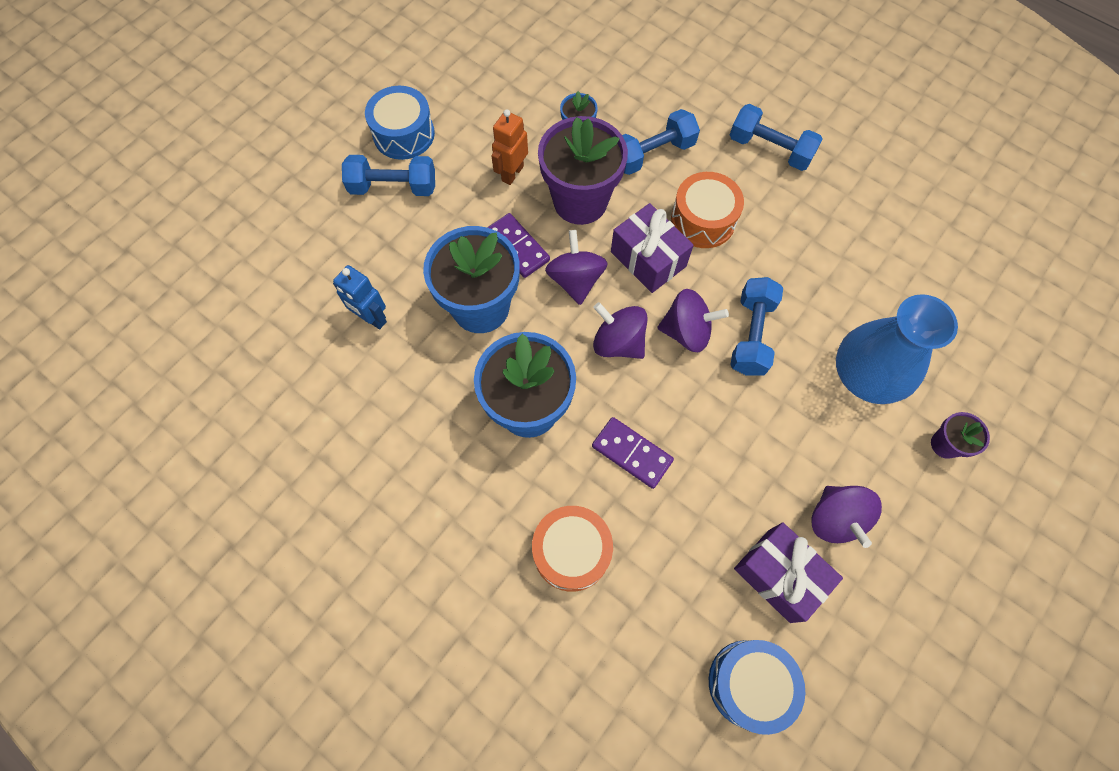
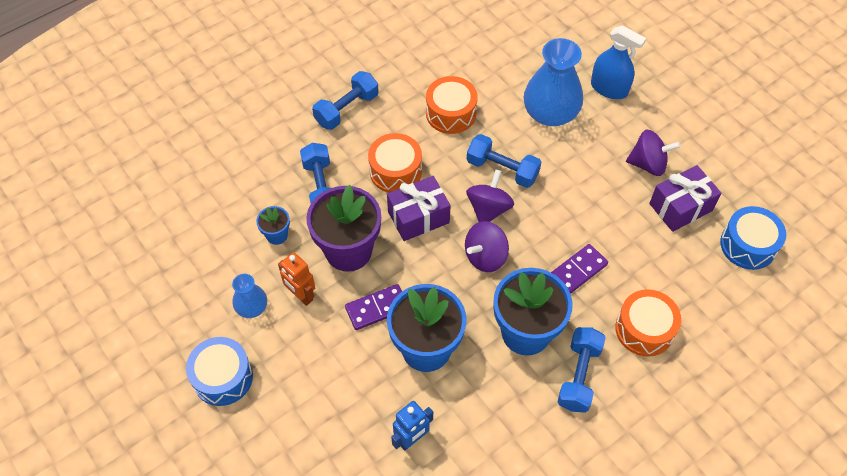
camera: 75 degrees left, 10 degrees down
blue dumbbell [342,155,435,196] -> blue dumbbell moved to [558,327,606,413]
purple spinning top [545,230,608,305] -> none
purple flower pot [931,412,990,459] -> blue spray bottle [591,25,646,99]
none -> blue vase [232,274,267,318]
none -> orange drum [426,76,478,134]

